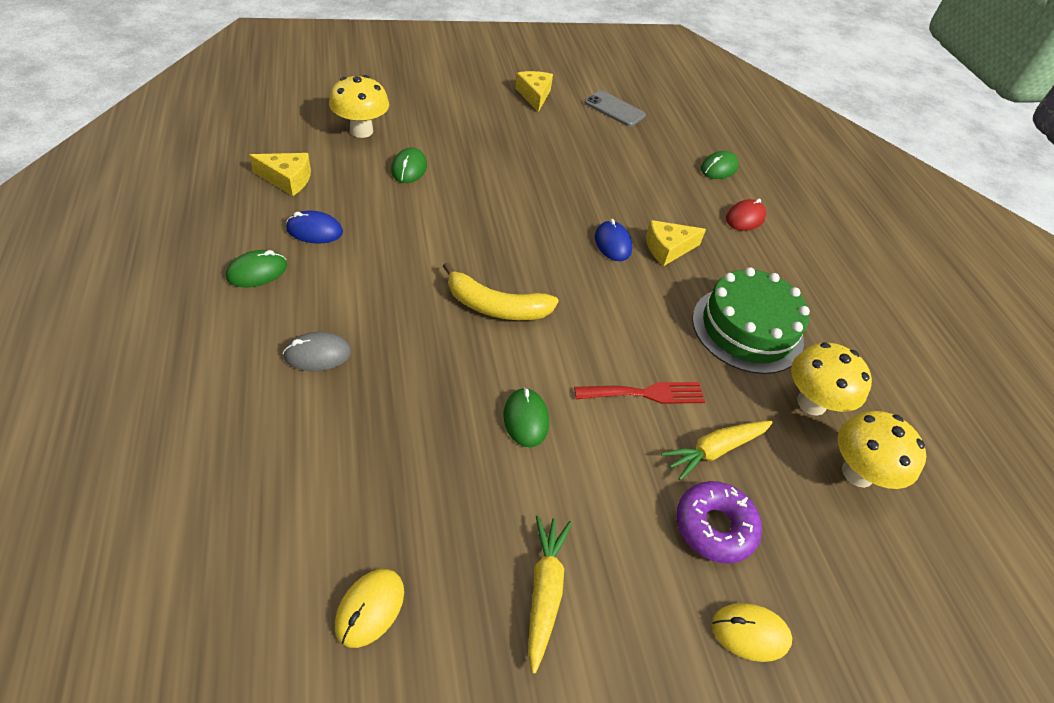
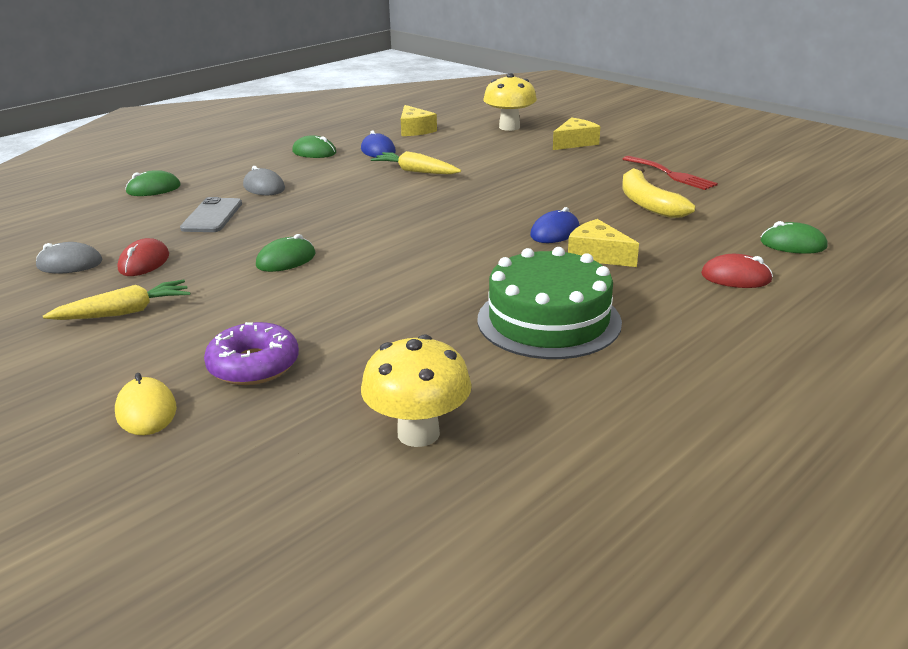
camera: 65 degrees right, 20 degrees down
yellow mouse [335,569,404,648] -> grey mouse [36,242,102,273]
green mouse [391,148,427,183] -> green mouse moved to [125,170,181,196]
yellow banana [443,262,559,320] -> yellow banana moved to [622,167,695,218]
yellow cheese [515,71,553,112] -> yellow cheese moved to [553,118,600,150]
red fork [574,382,705,404] -> red fork moved to [622,156,718,190]
grey phone [584,90,646,127] -> grey phone moved to [180,197,242,232]
yellow carrot [661,421,773,480] -> yellow carrot moved to [371,151,461,174]
yellow mushroom [791,343,872,416] -> none
none -> red mouse [117,238,169,276]

